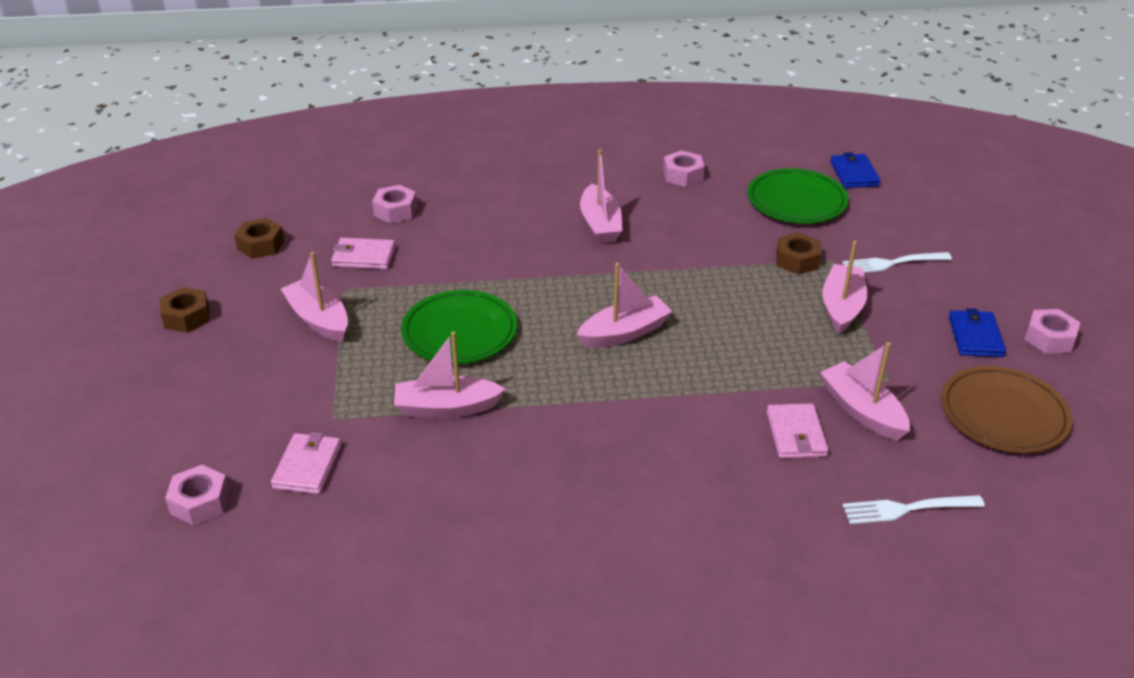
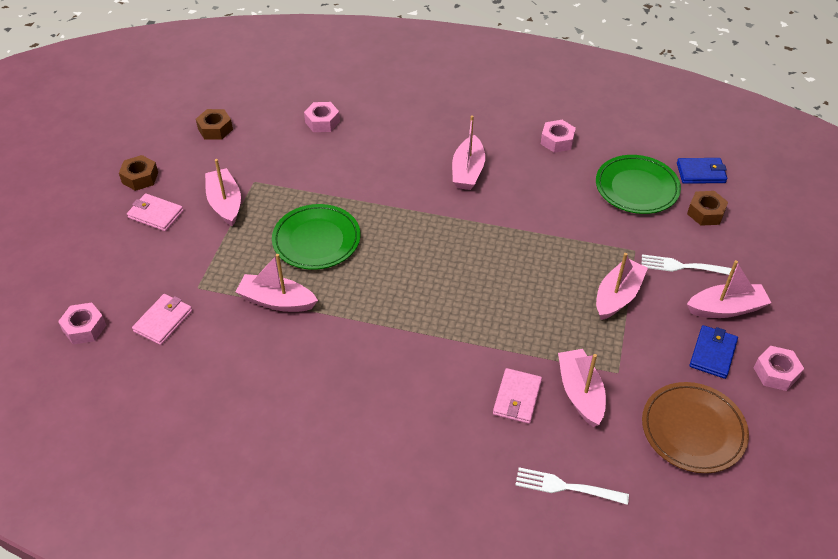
camera: 20 degrees right, 10 degrees up
pink wallet [331,238,395,269] -> pink wallet moved to [127,193,184,231]
pink boat [577,263,673,348] -> pink boat moved to [687,260,771,318]
brown nut [776,232,821,275] -> brown nut moved to [687,191,728,226]
blue wallet [830,152,880,188] -> blue wallet turned 75 degrees clockwise [677,158,727,184]

